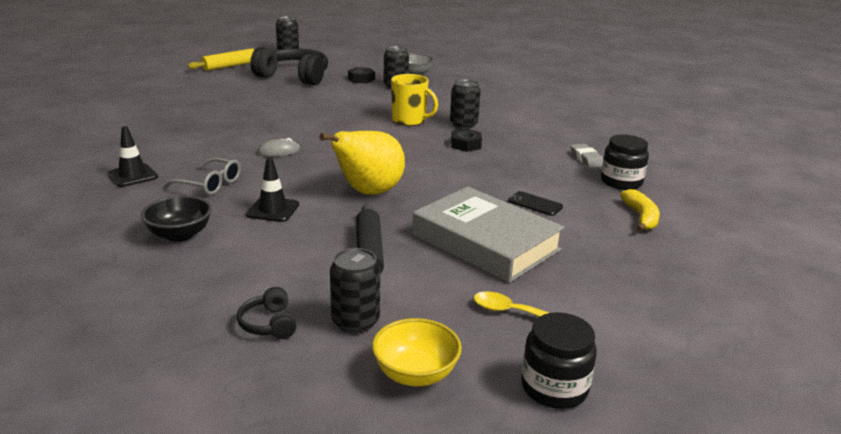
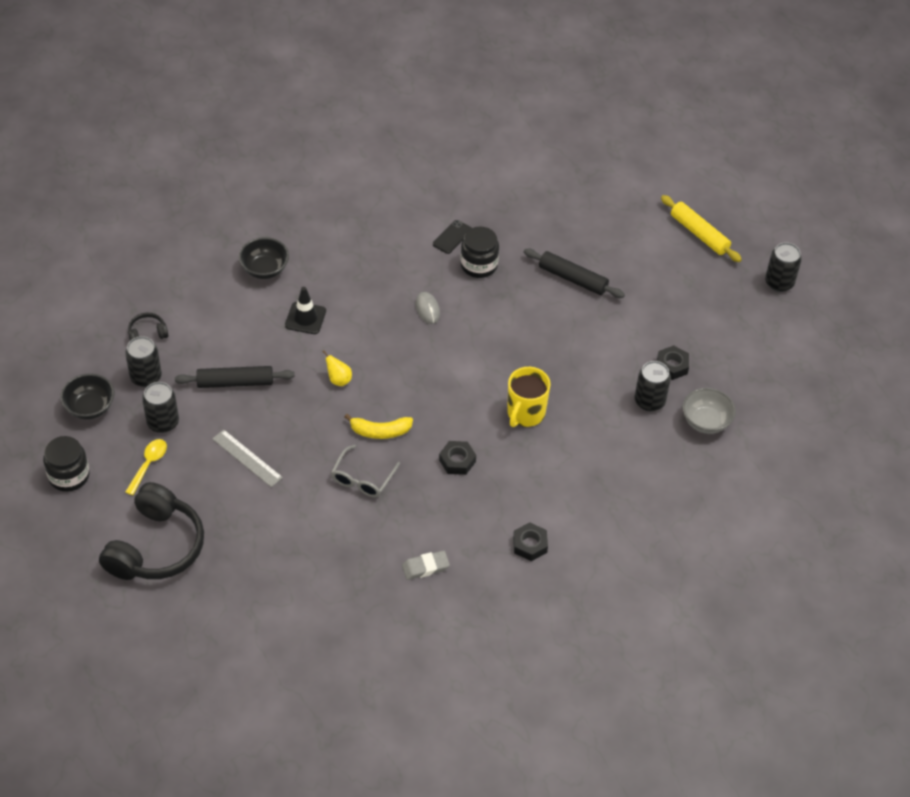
camera: 90 degrees right, 25 degrees up
black traffic cone [108,126,158,187] -> none
grey glasses [164,158,241,195] -> grey glasses moved to [331,445,400,497]
black headphones [250,47,328,85] -> black headphones moved to [99,482,204,580]
yellow pear [319,131,405,195] -> yellow pear [322,350,352,386], size x0.41
yellow bowl [372,318,462,386] -> black bowl [60,373,115,420]
grey book [412,187,565,283] -> grey ruler [212,430,283,487]
black can [450,79,481,129] -> black can moved to [142,382,179,433]
black phone [508,191,563,216] -> black phone moved to [433,220,471,254]
black jar [601,134,649,190] -> black jar moved to [461,226,499,278]
yellow banana [620,189,660,231] -> yellow banana moved to [344,414,413,439]
none -> black nut [513,522,548,561]
none -> black rolling pin [524,249,625,298]

